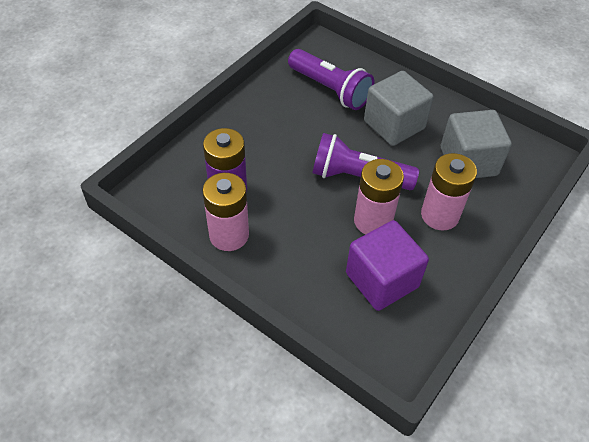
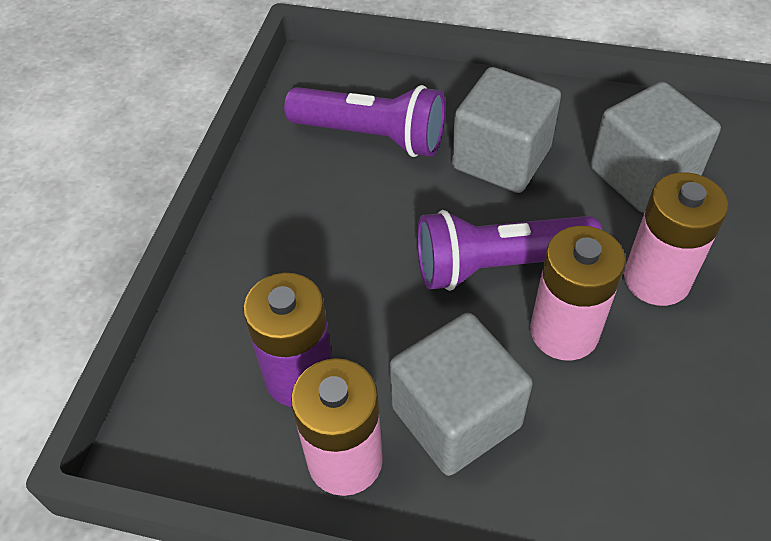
camera: 20 degrees left, 0 degrees up
purple cube [346,220,429,311] -> none
none -> grey cube [390,313,533,476]

